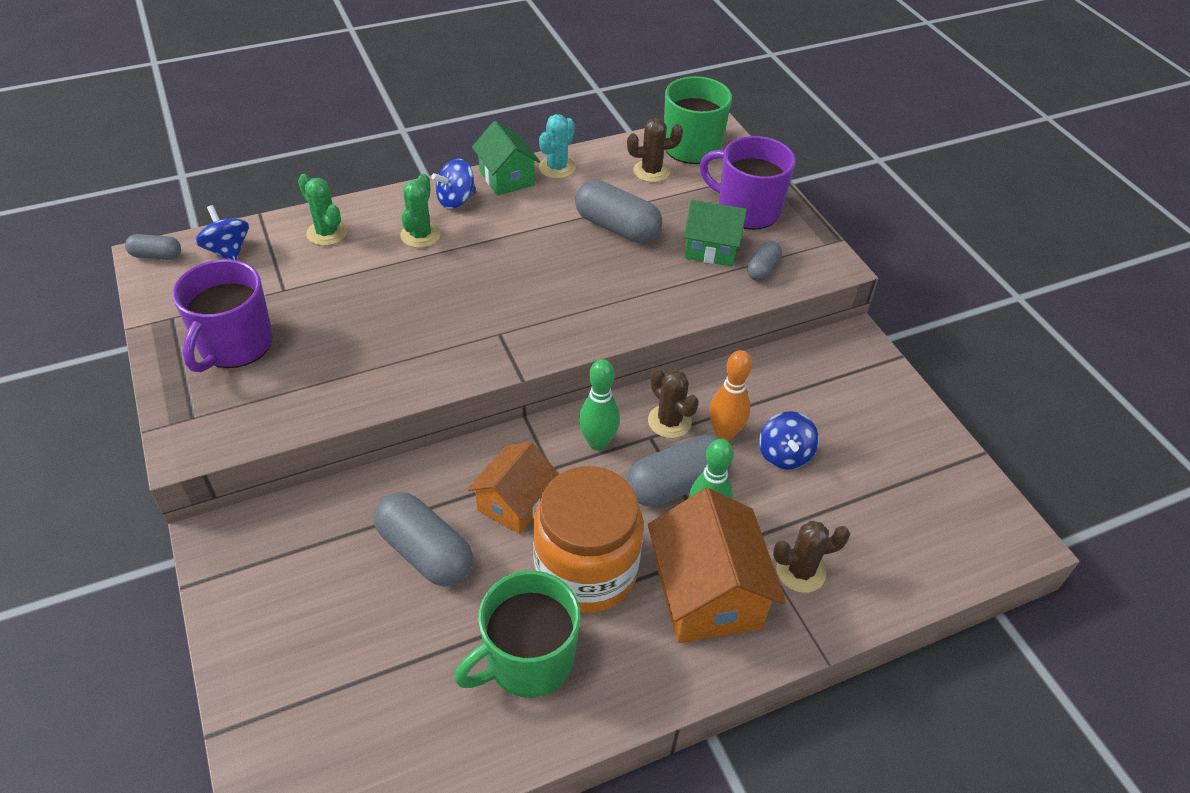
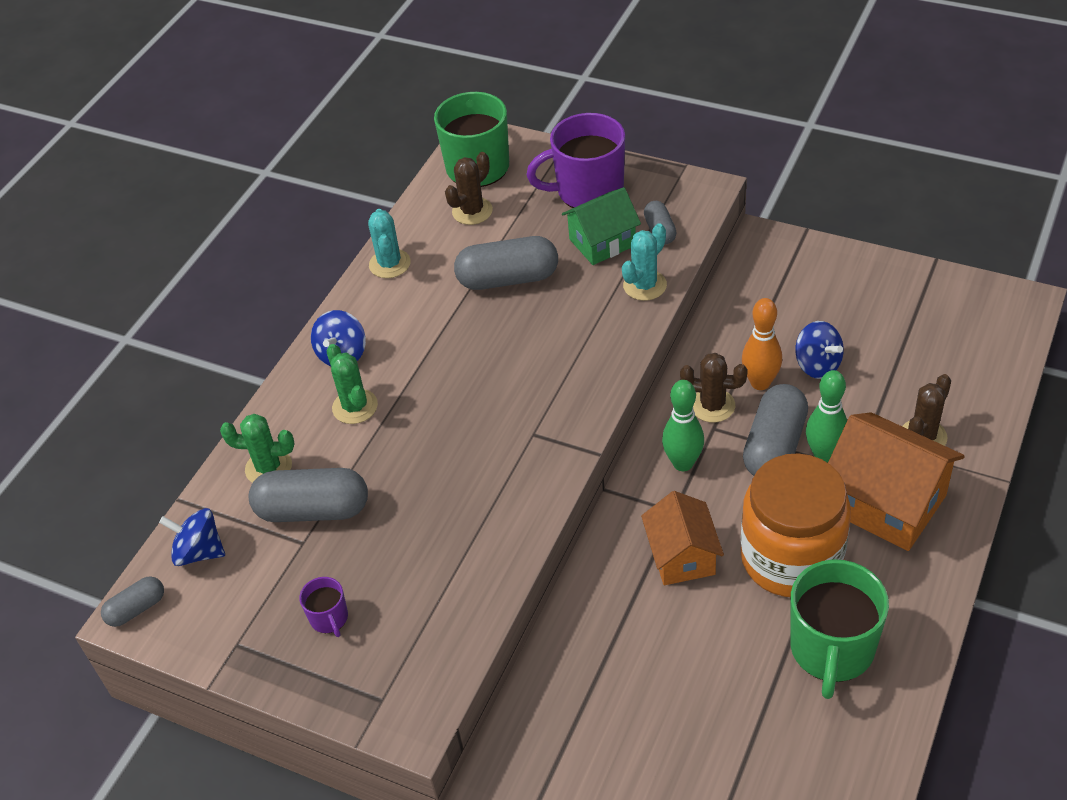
camera: 35 degrees left, 0 degrees up
purple mug [173,259,273,372] -> purple mug [299,577,348,637], size x0.47
grey capsule [374,492,473,587] -> grey capsule moved to [249,468,368,522]
green house [472,121,540,196] -> none
none -> turquoise cactus [622,223,667,301]

